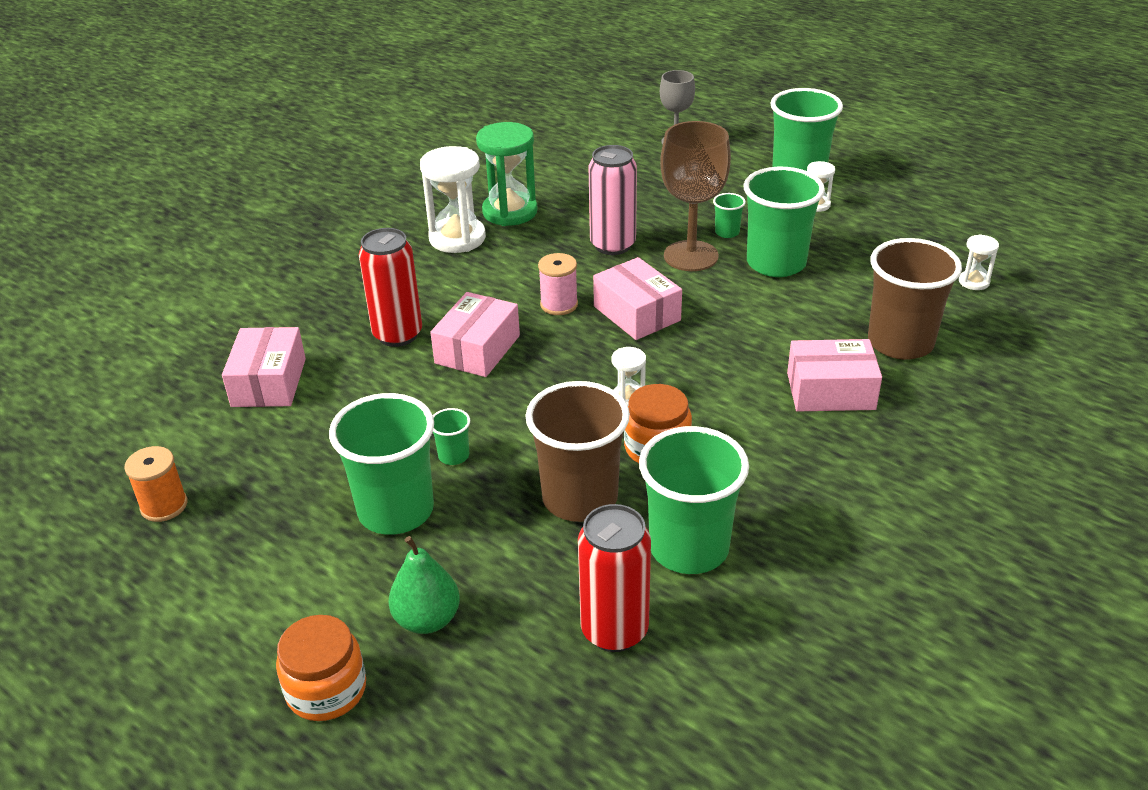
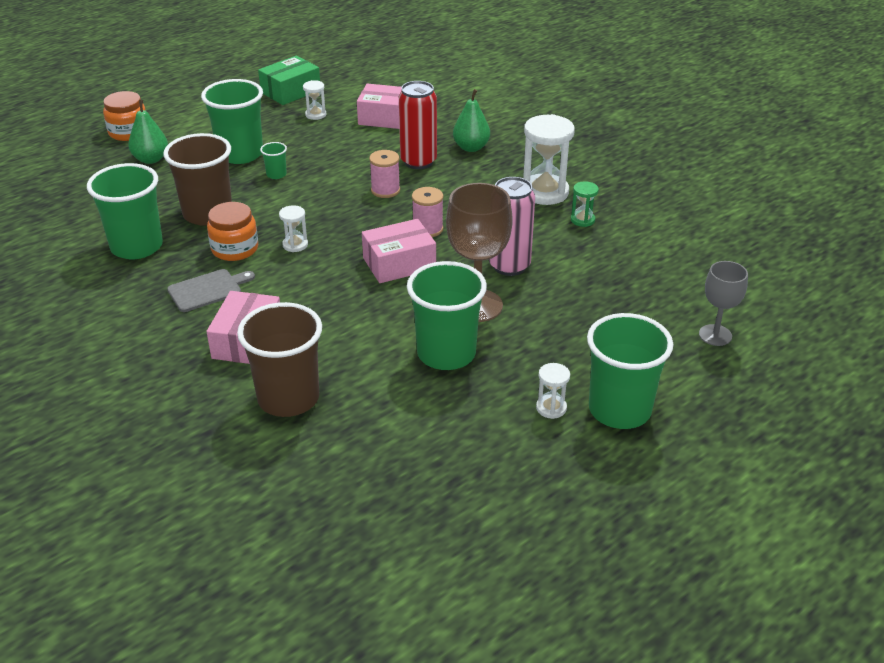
camera: 100 degrees right, 0 degrees up
orange spool [125,446,187,522] -> green box [258,56,320,105]
pink box [430,292,520,377] -> pink spool [369,150,400,198]
green hourglass [476,122,538,226] -> green hourglass [571,181,599,227], size x0.49
red can [578,504,651,652] -> none
green cup [713,193,746,238] -> none
white hourglass [959,234,999,290] -> white hourglass moved to [303,80,326,120]
none -> grey cutting board [167,269,255,312]
none -> green pear [453,89,490,152]

